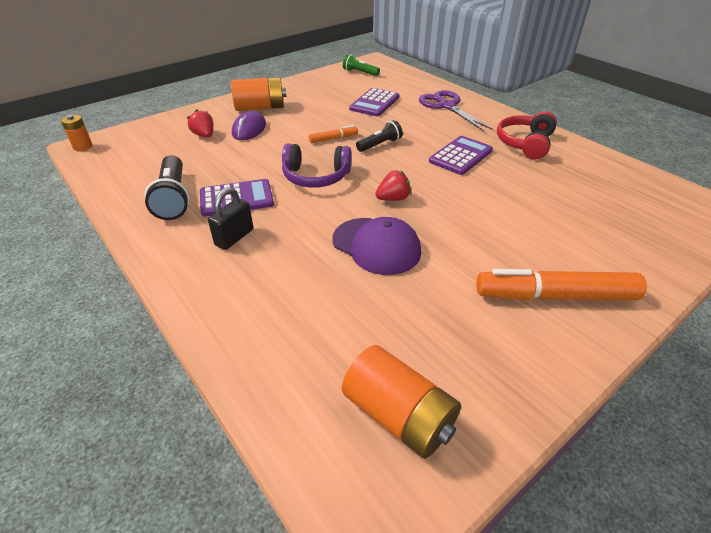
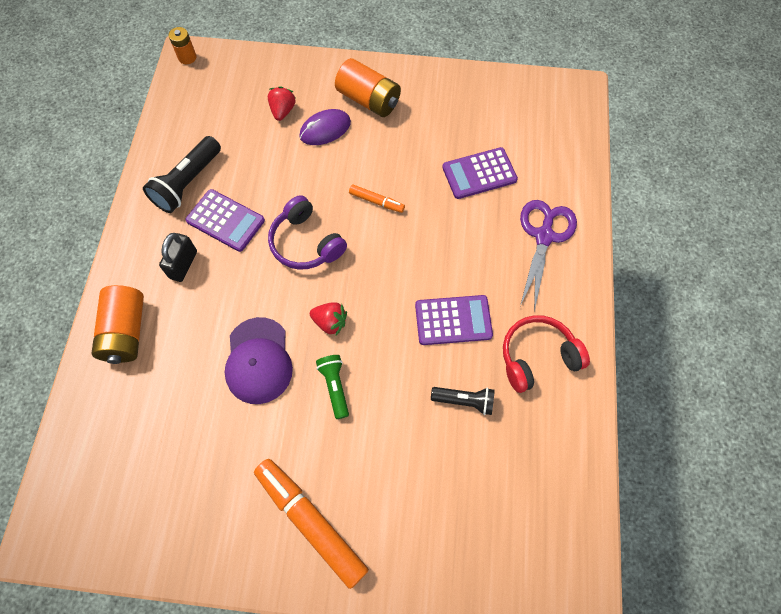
camera: 45 degrees right, 25 degrees up
black padlock [208,187,253,250] -> black padlock turned 60 degrees counterclockwise [159,233,197,282]
orange battery [342,345,461,459] -> orange battery moved to [91,285,144,364]
green flashlight [343,54,380,76] -> green flashlight moved to [316,355,349,419]
black flashlight [356,120,403,152] -> black flashlight moved to [431,387,495,415]

